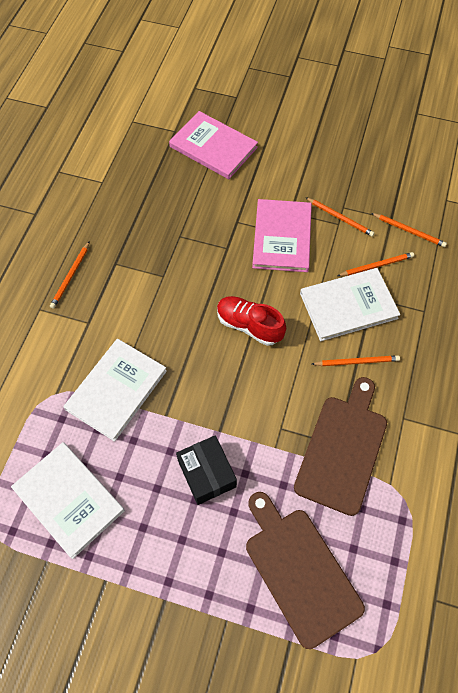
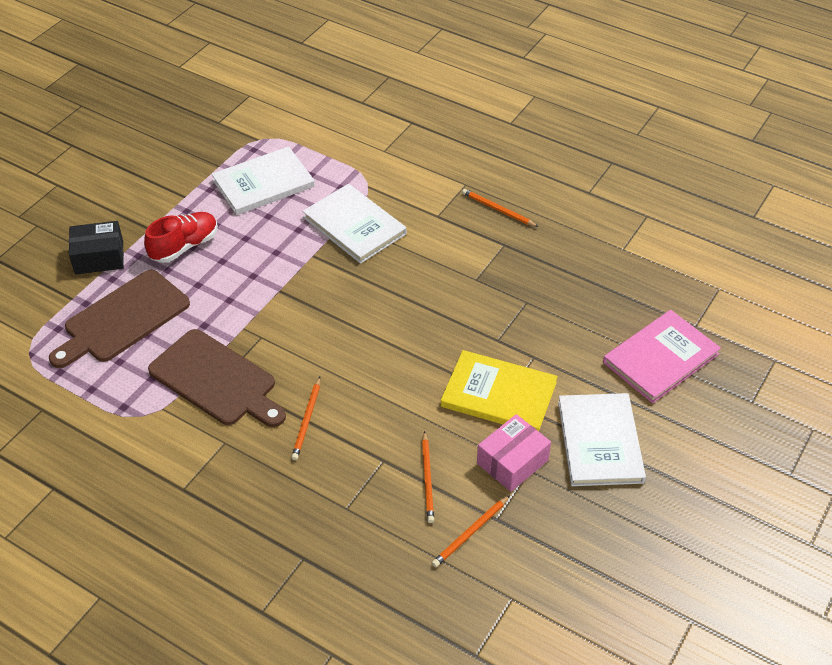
camera: 105 degrees right, 15 degrees down
black box [176,435,237,505] -> black box moved to [69,221,124,275]
red shoe [217,296,286,346] -> red shoe moved to [144,212,218,263]
brown cutting board [246,492,365,649] -> brown cutting board turned 150 degrees clockwise [49,270,190,368]
pink book [252,199,312,272] -> yellow book [441,350,557,431]
white book [300,268,400,341] -> white book moved to [558,393,646,486]
orange pencil [305,197,375,237] -> pink box [477,414,551,492]

